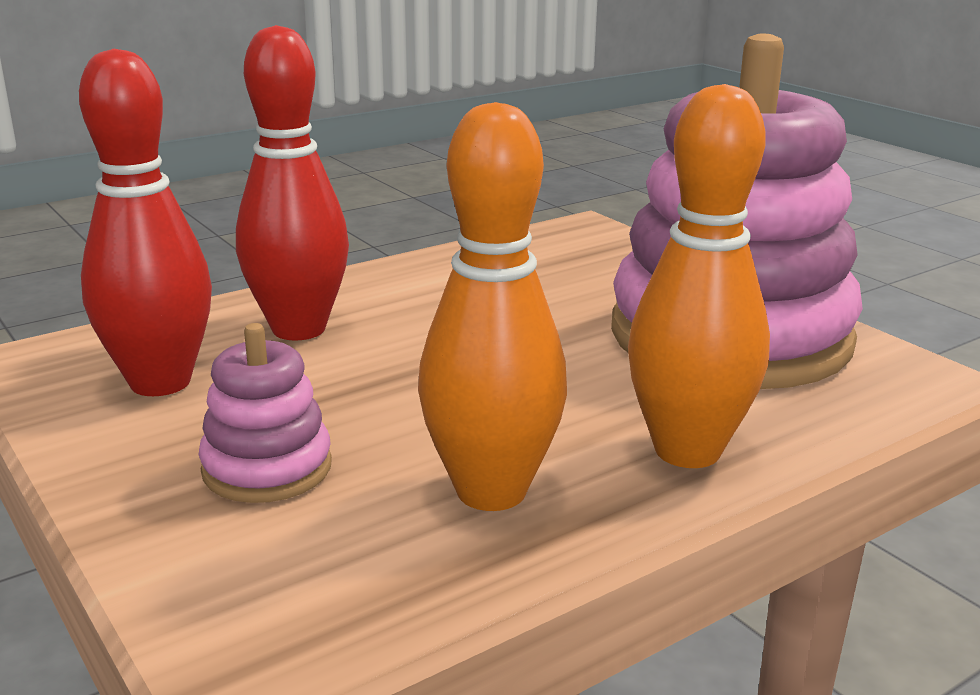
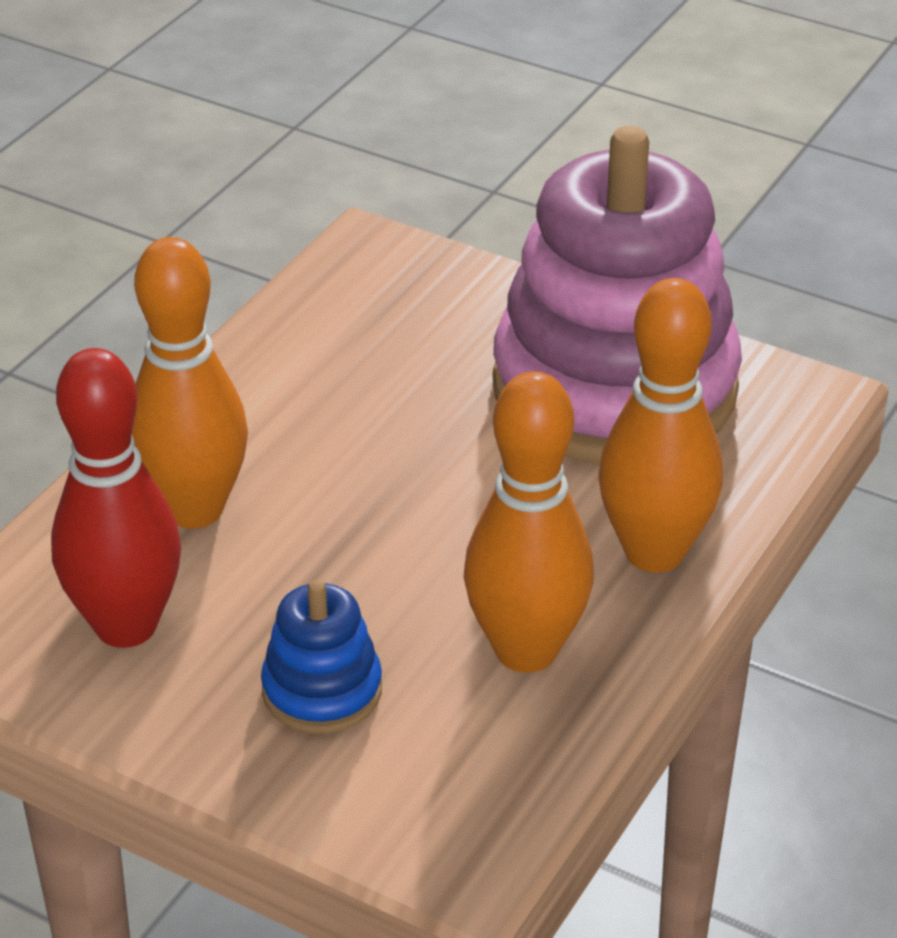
camera: 25 degrees left, 15 degrees up
pink stacking toy [199,323,332,503] -> blue stacking toy [261,580,382,734]
red bowling pin [236,25,349,340] -> orange bowling pin [132,237,248,529]

